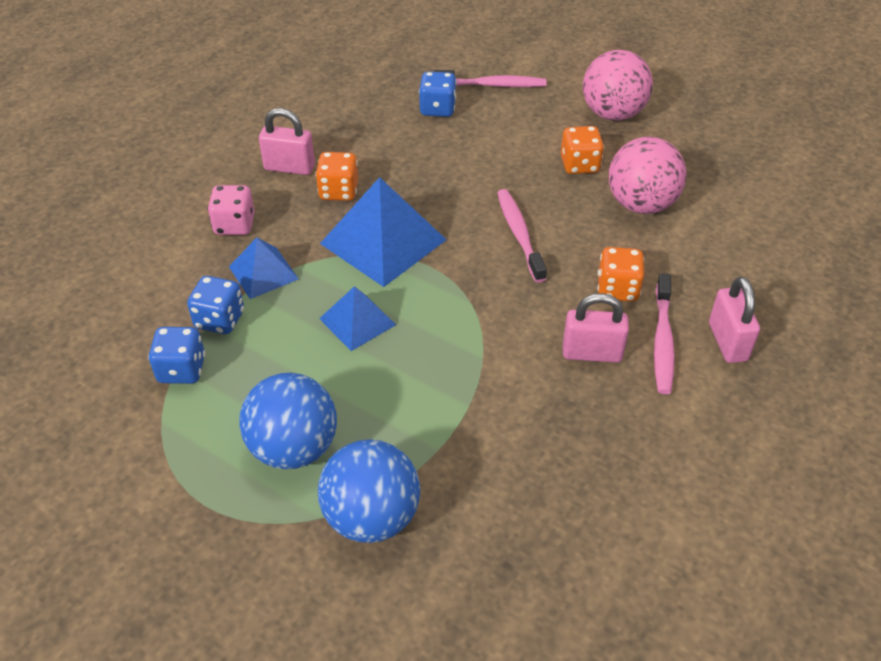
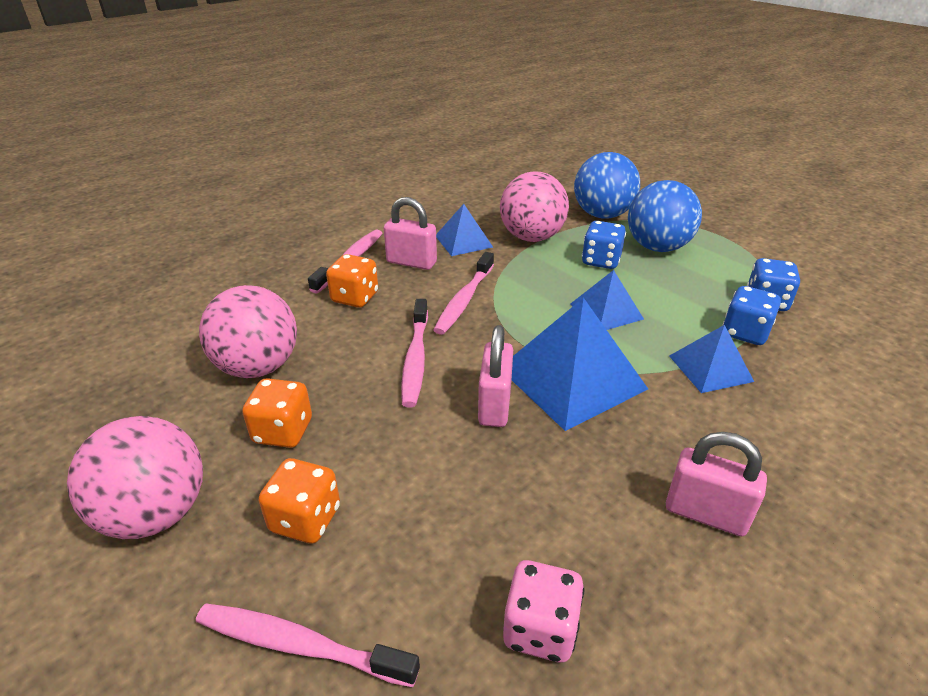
camera: 165 degrees left, 10 degrees down
pink dice [207,185,255,235] -> pink dice moved to [503,560,585,663]
orange dice [315,152,358,201] -> orange dice moved to [259,458,340,543]
blue dice [419,72,456,117] -> blue dice moved to [582,221,626,269]
pink padlock [709,277,760,363] -> pink padlock moved to [478,325,513,427]
none -> pink toothbrush [434,252,494,335]
none -> blue pyramid [436,204,493,256]
none -> pink ball [500,172,569,242]

